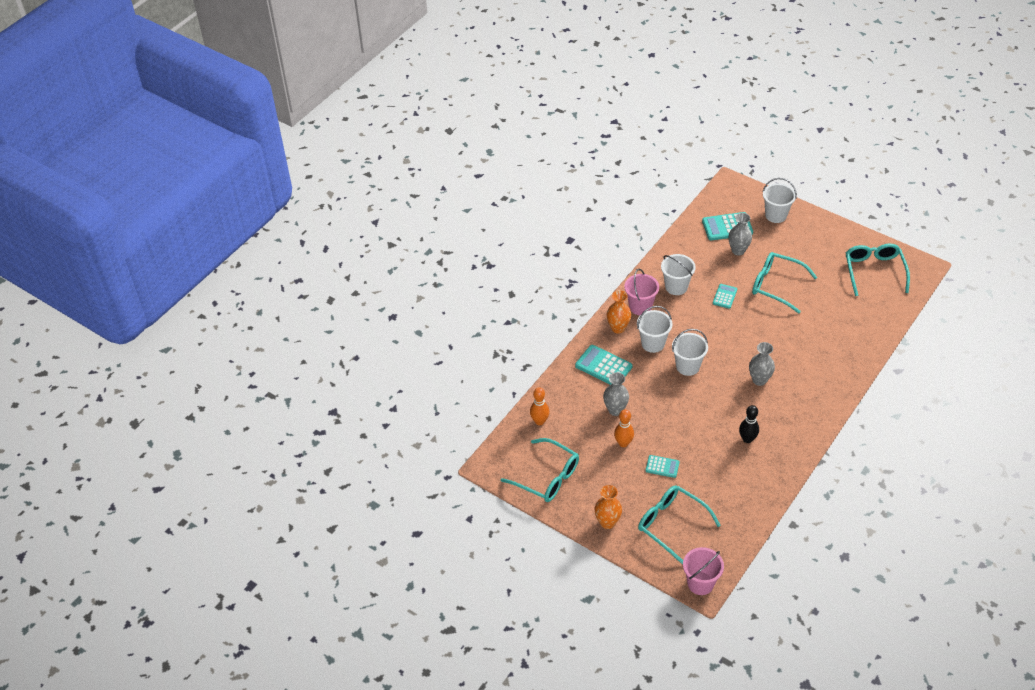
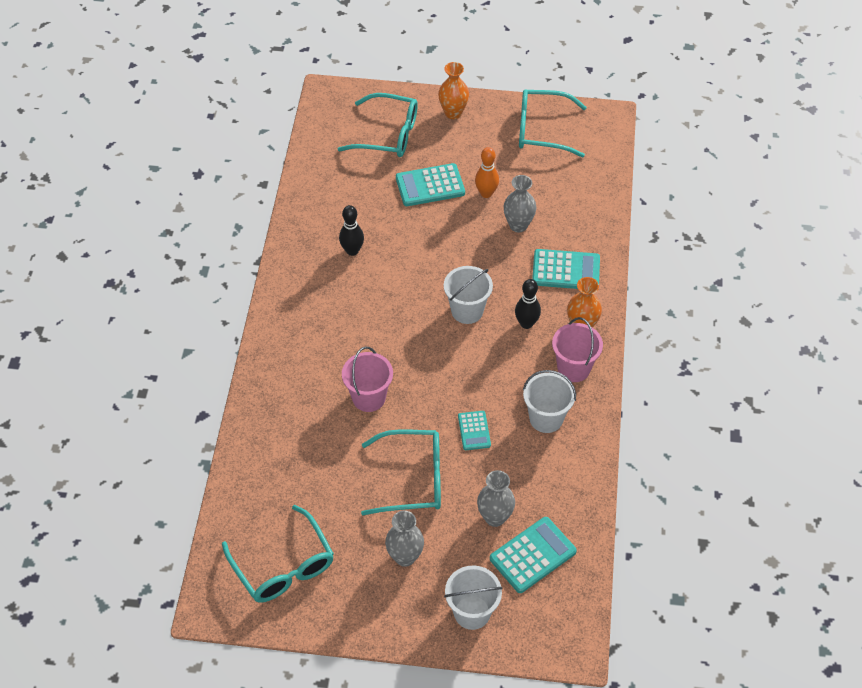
camera: 150 degrees right, 5 degrees up
orange bowling pin [530,387,549,425] -> none
white bucket [637,306,672,353] -> black bowling pin [515,279,541,329]
turquoise calculator [646,455,680,478] -> turquoise calculator [396,163,465,206], size x1.69
pink bucket [683,547,724,595] -> pink bucket moved to [342,347,393,412]
grey vase [749,342,775,386] -> grey vase moved to [385,511,424,567]

